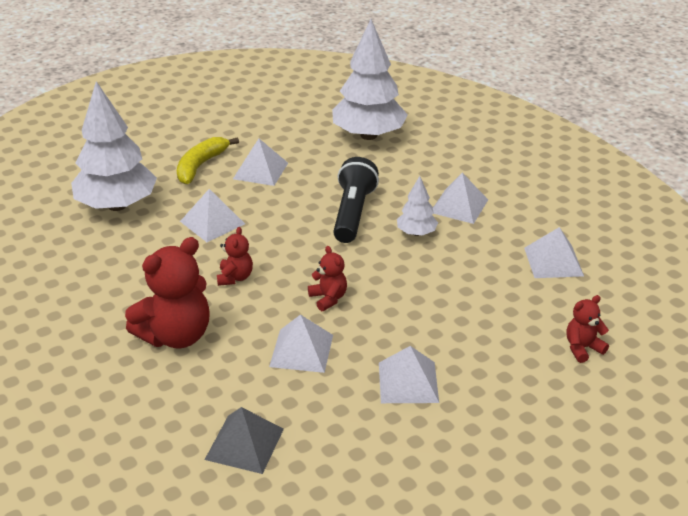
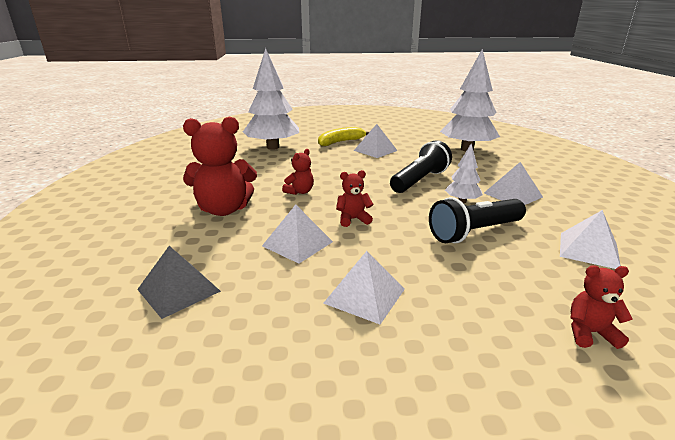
camera: 30 degrees right, 10 degrees down
white pyramid [180,189,245,242] -> none
red teddy bear [308,246,347,311] -> red teddy bear turned 105 degrees counterclockwise [336,170,373,227]
none -> black flashlight [429,197,526,243]

